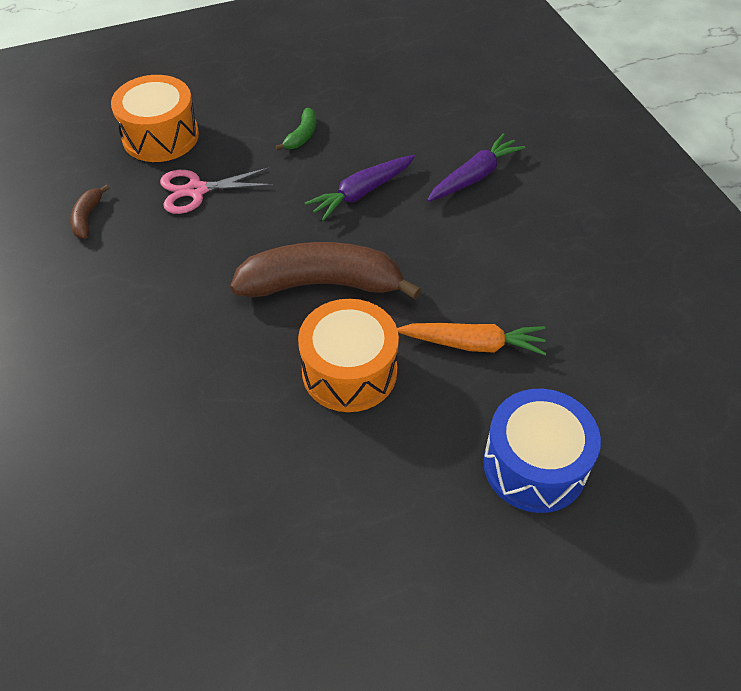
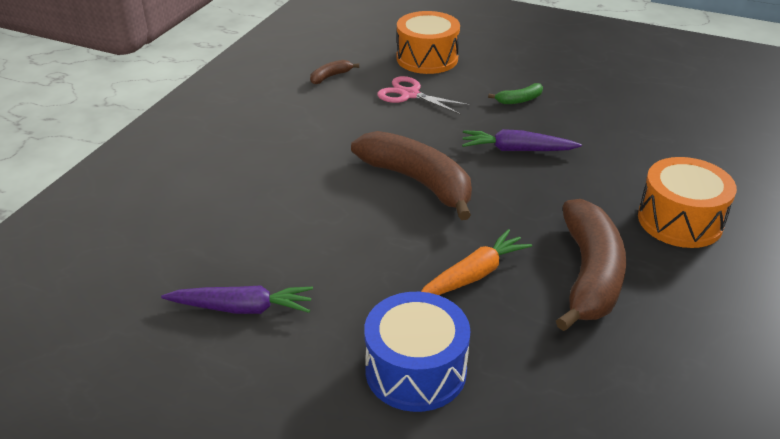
camera: 45 degrees right, 15 degrees down
orange drum [298,299,399,412] -> orange drum moved to [638,157,737,248]
orange carrot [397,323,546,355] -> orange carrot turned 90 degrees counterclockwise [421,229,532,295]
purple carrot [427,133,525,202] -> purple carrot moved to [161,285,313,314]
none -> brown banana [556,199,626,331]

